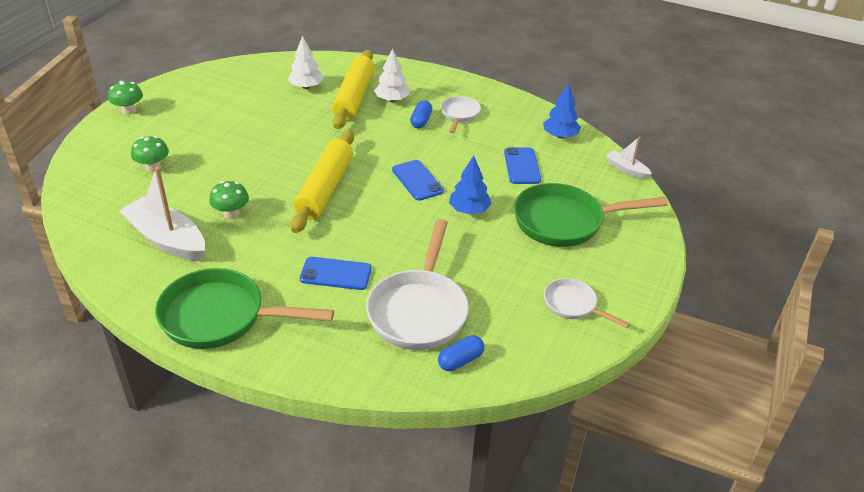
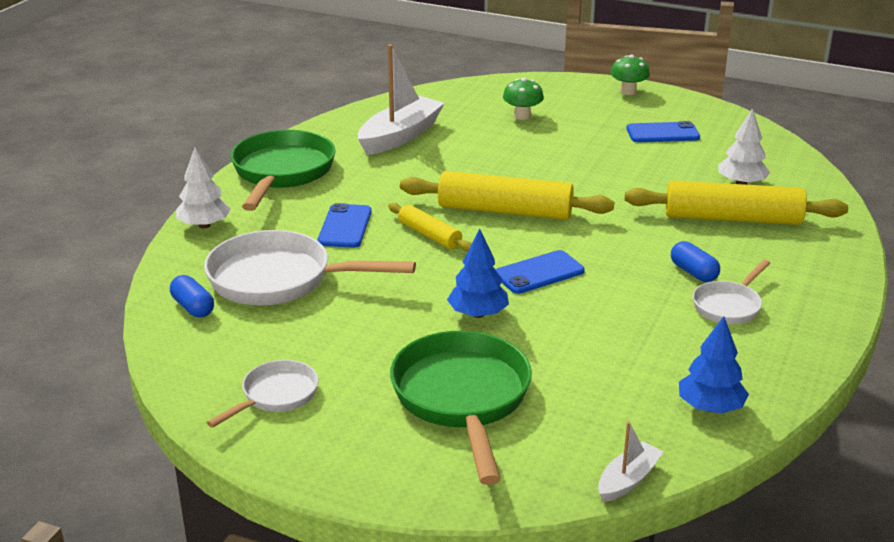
camera: 90 degrees right, 10 degrees down
green mushroom [209,181,249,219] -> none
white tree [374,48,410,102] -> white tree moved to [176,147,231,229]
blue capsule [410,100,432,128] -> blue capsule turned 45 degrees clockwise [671,241,720,282]
white pan [441,96,481,133] -> white pan turned 120 degrees clockwise [693,260,770,324]
blue phone [504,147,541,184] -> blue phone moved to [626,121,700,142]
none -> yellow rolling pin [388,203,472,252]

